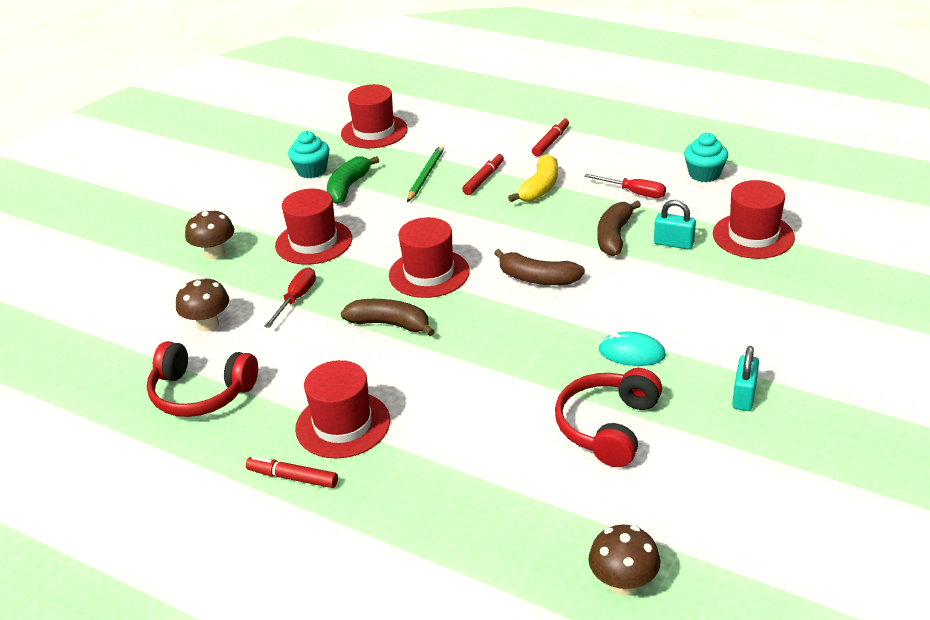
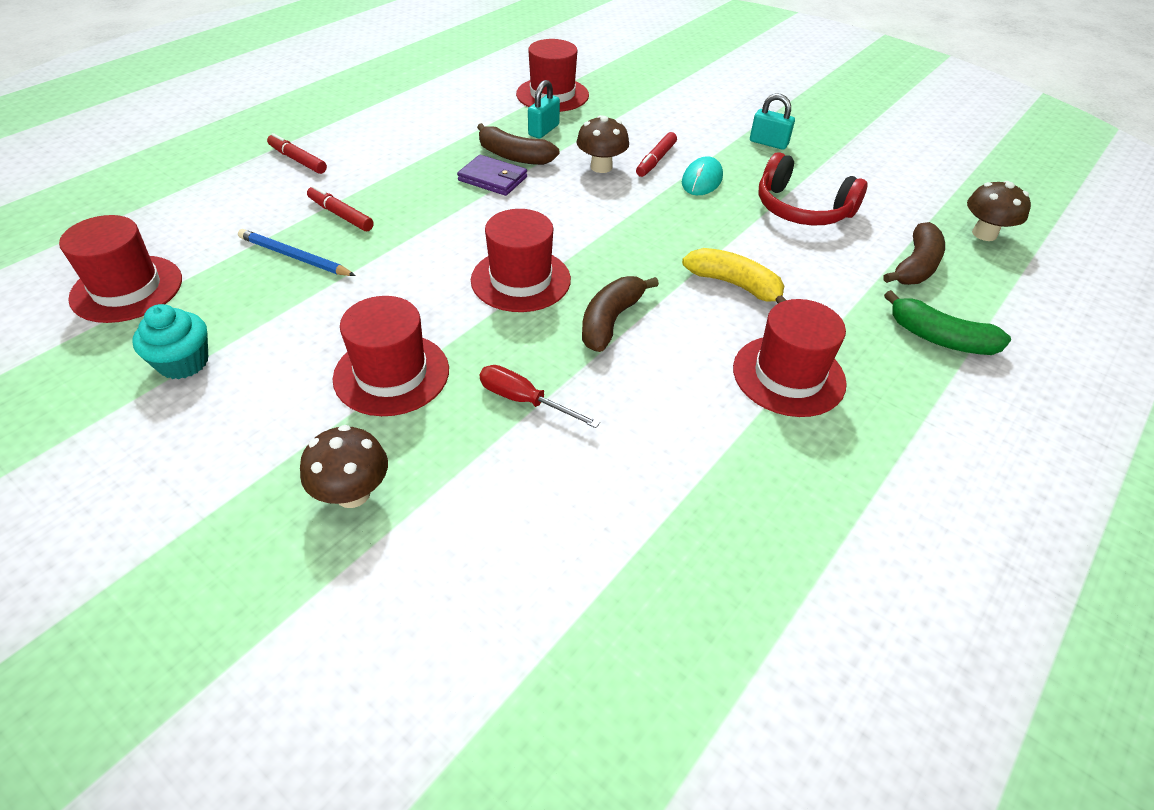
camera: 85 degrees left, 10 degrees up
red headphones [147,341,258,417] -> none
brown mushroom [176,277,229,332] -> brown mushroom moved to [577,115,629,173]
red marker [246,456,338,488] -> red marker moved to [636,132,677,177]
green banana [327,156,379,204] -> green banana moved to [884,290,1011,355]
green pencil [407,145,444,202] -> blue pencil [238,229,356,276]
brown banana [494,249,585,285] -> brown banana moved to [884,222,945,285]
yellow banana [508,154,558,202] -> yellow banana moved to [682,248,786,303]
red screwdriver [584,174,666,198] -> none
turquoise cupcake [684,133,728,182] -> none
none -> purple wallet [457,155,527,196]

